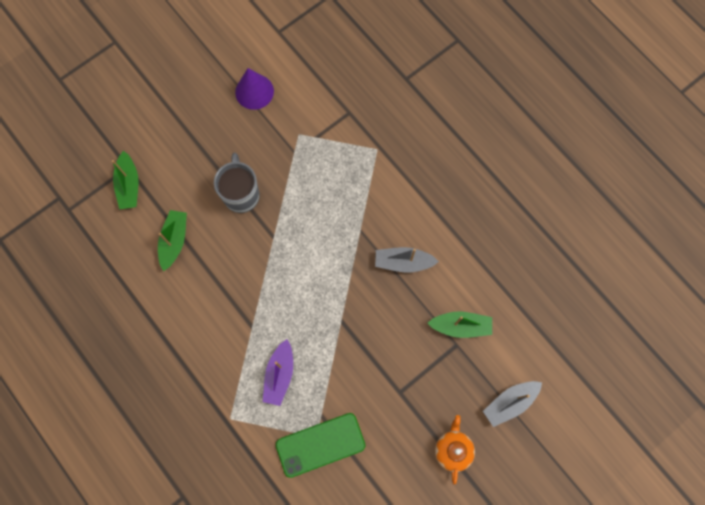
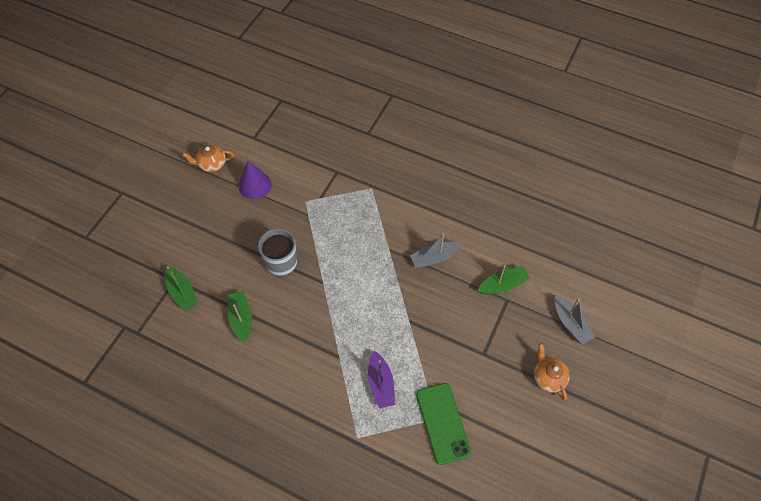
camera: 25 degrees left, 15 degrees down
green phone [276,413,365,478] -> green phone turned 60 degrees counterclockwise [416,383,471,465]
grey boat [483,381,542,427] -> grey boat turned 60 degrees counterclockwise [555,295,595,345]
none -> orange teapot [182,145,234,172]

